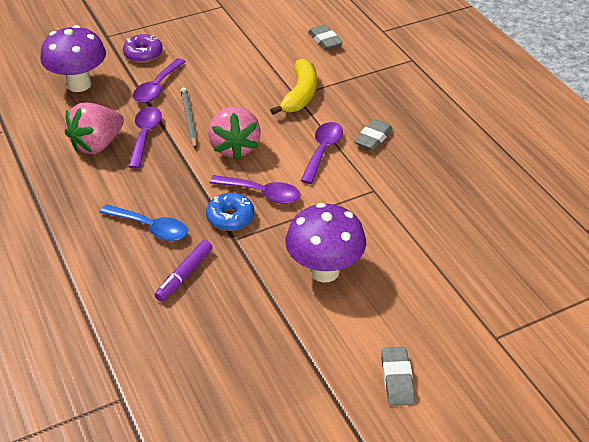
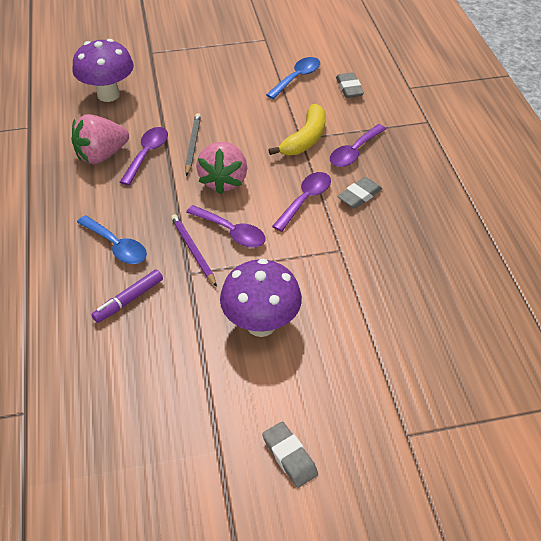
camera: 15 degrees right, 5 degrees up
purple donut [123,34,163,63] -> none
purple spoon [133,58,186,103] -> purple spoon moved to [330,124,386,167]
blue donut [206,193,254,231] -> purple pencil [171,214,217,287]
grey eraser [381,347,415,406] -> grey eraser turned 45 degrees counterclockwise [262,422,318,488]
none -> blue spoon [266,57,320,99]

